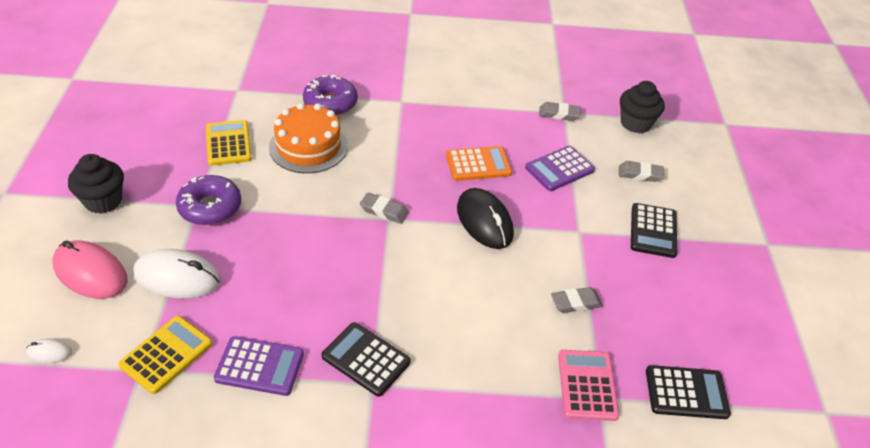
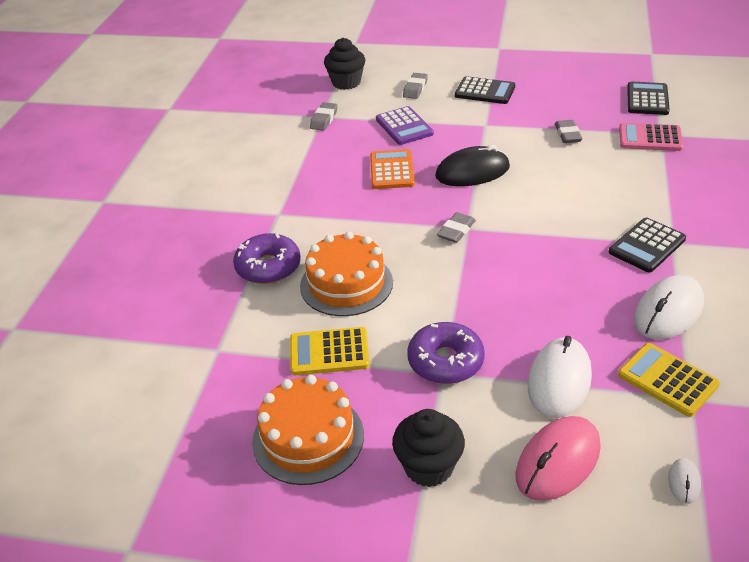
camera: 75 degrees left, 5 degrees down
purple calculator [214,336,304,396] -> white mouse [634,275,704,340]
none -> orange cake [252,375,364,485]

